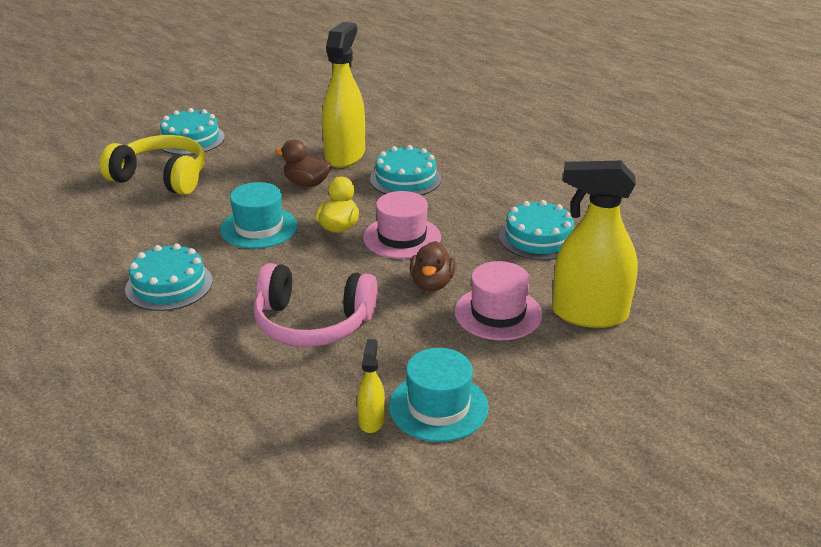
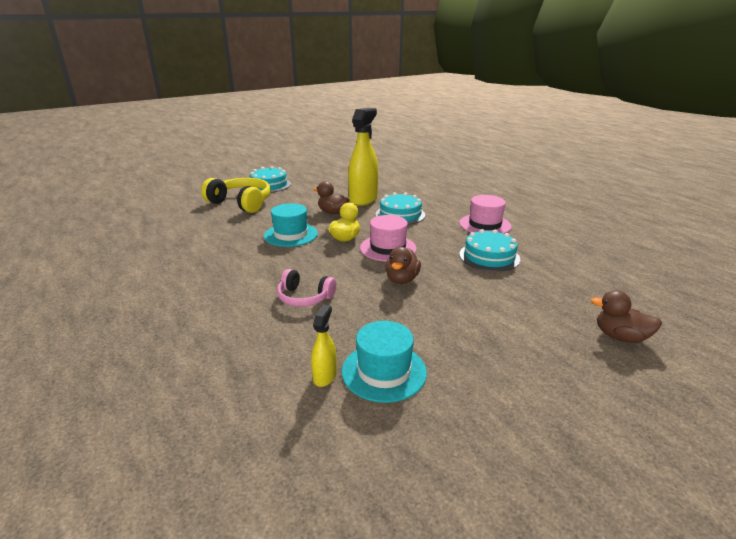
camera: 10 degrees right, 5 degrees down
turquoise cake [125,244,213,311] -> none
pink headphones [253,263,378,347] -> pink headphones [277,269,336,307], size x0.60
pink hat [454,261,542,340] -> pink hat moved to [459,195,512,234]
yellow spray bottle [552,161,638,328] -> none
none -> brown duck [591,290,662,343]

